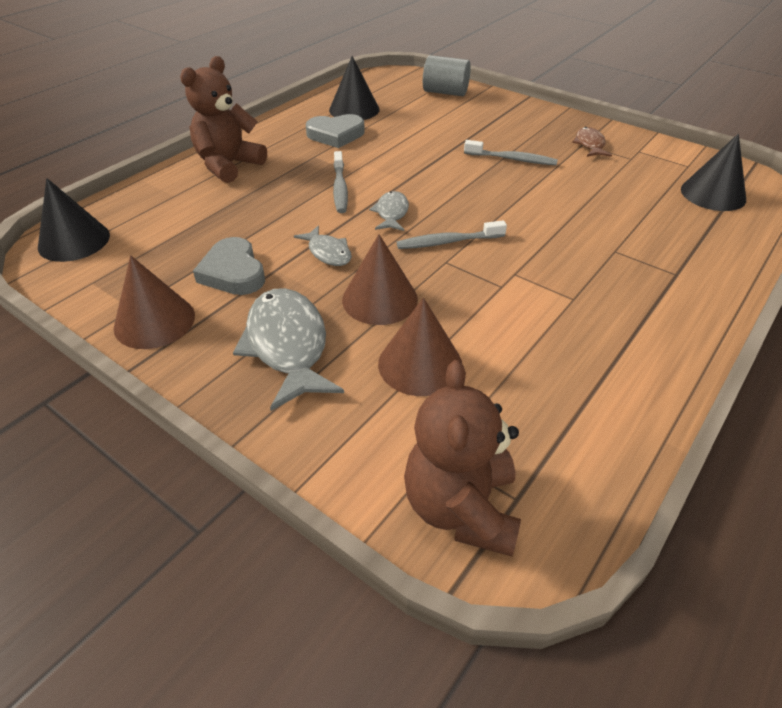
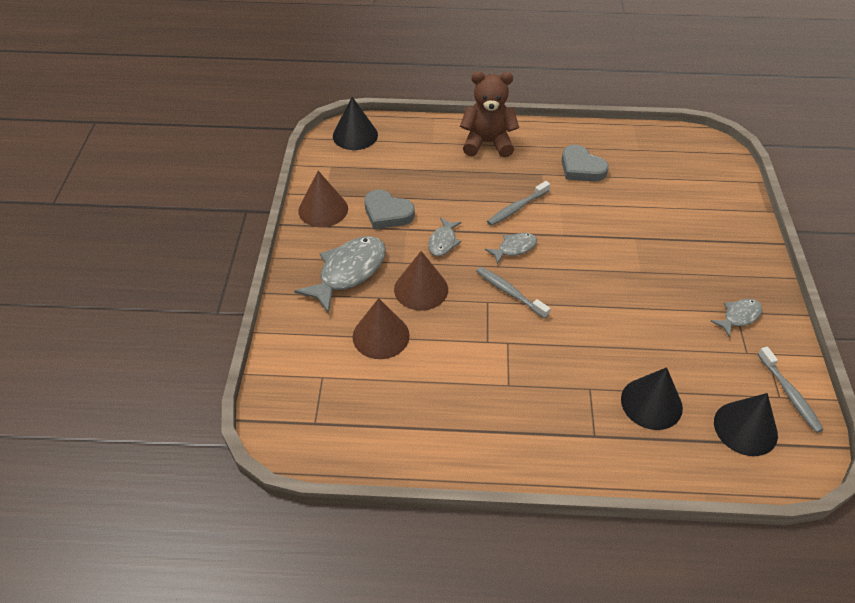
camera: 55 degrees right, 5 degrees up
grey heart [193,237,265,295] -> grey heart turned 90 degrees counterclockwise [364,190,415,229]
black cone [329,56,380,120] -> black cone moved to [621,367,683,430]
brown teddy bear [404,360,521,556] -> none
grey cylinder [423,55,471,96] -> none
grey toothbrush [464,140,558,165] -> grey toothbrush moved to [758,347,824,433]
brown fish [572,127,612,157] -> grey fish [710,299,762,338]

